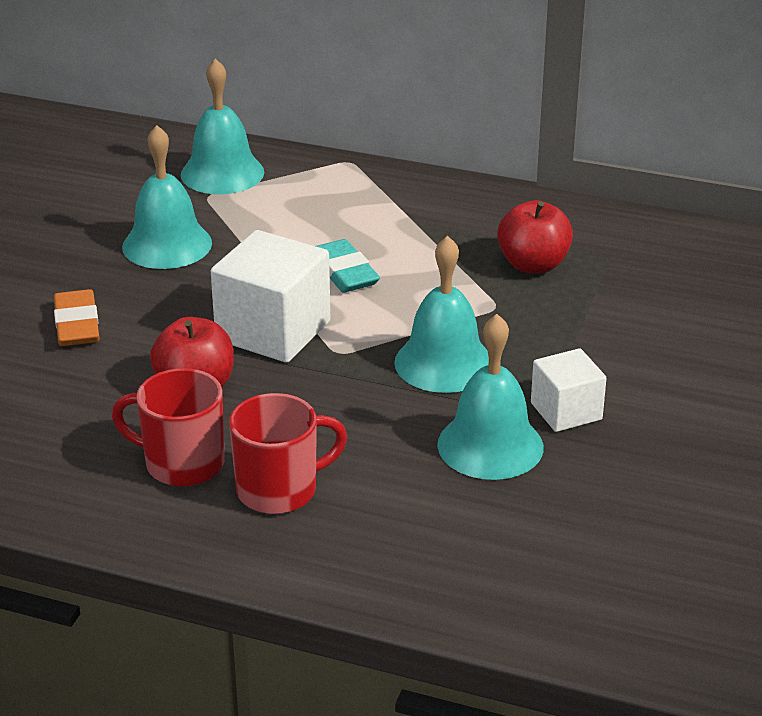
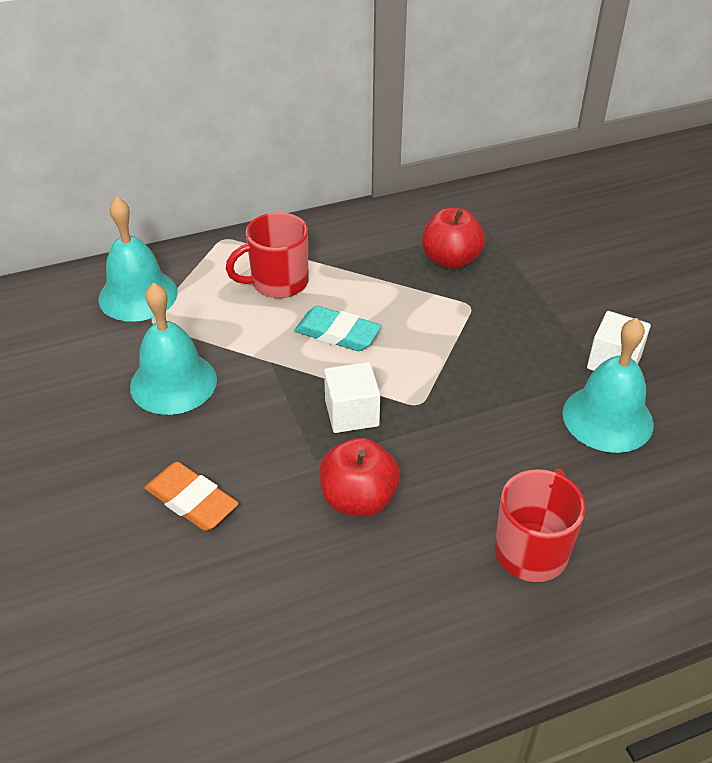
camera: 40 degrees left, 10 degrees up
red mug [112,368,225,487] -> red mug moved to [226,212,308,298]
white cube [211,230,330,363] -> white cube [324,362,380,433], size x0.59
turquoise bell [394,236,489,393] -> none

